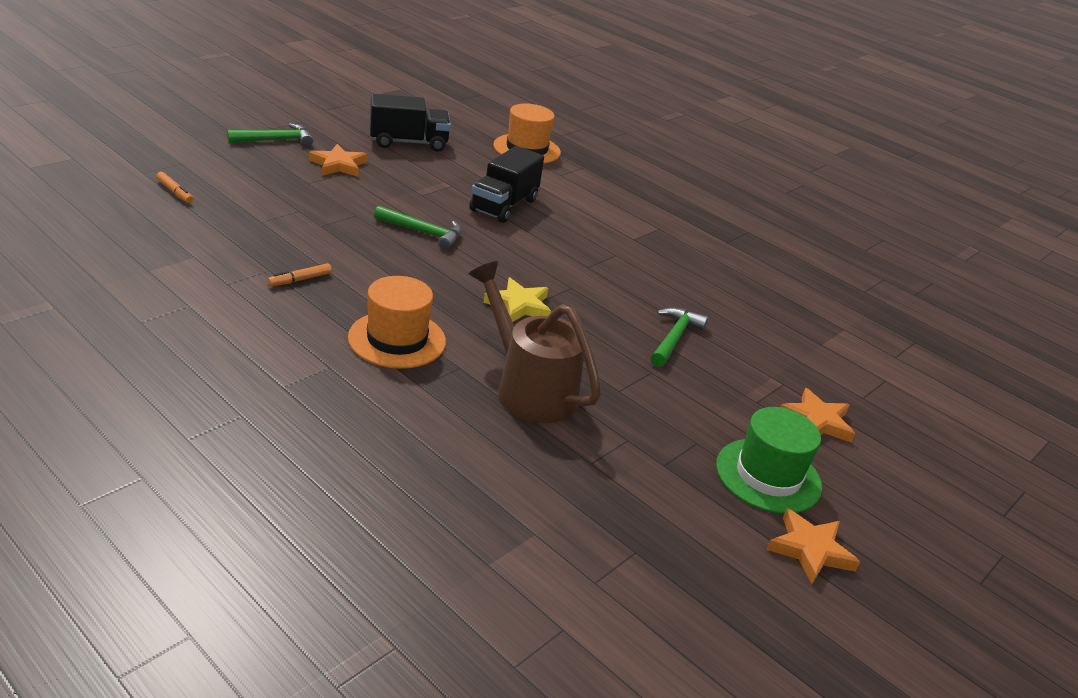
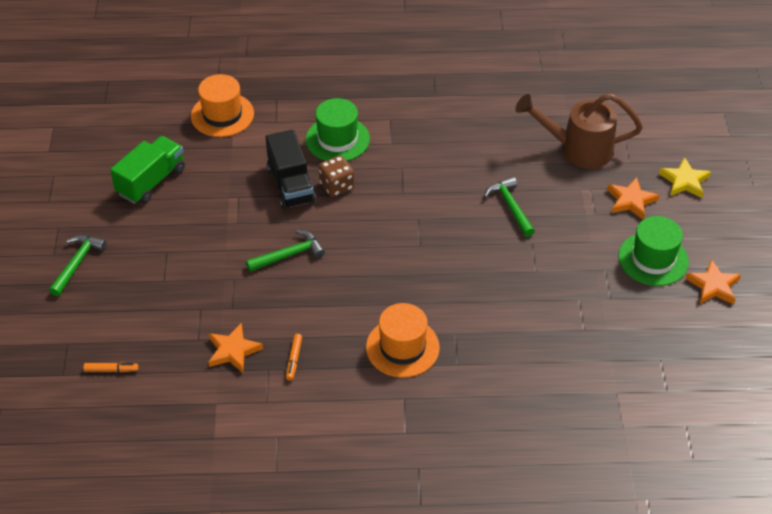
camera: 40 degrees left, 15 degrees up
orange star [309,144,367,177] -> orange star moved to [208,323,263,373]
black truck [370,94,451,152] -> green truck [110,136,185,204]
brown watering can [468,261,601,423] -> brown watering can moved to [515,93,643,169]
yellow star [483,278,551,322] -> yellow star moved to [659,157,711,198]
none -> green hat [306,98,370,161]
none -> brown dice [318,155,354,197]

